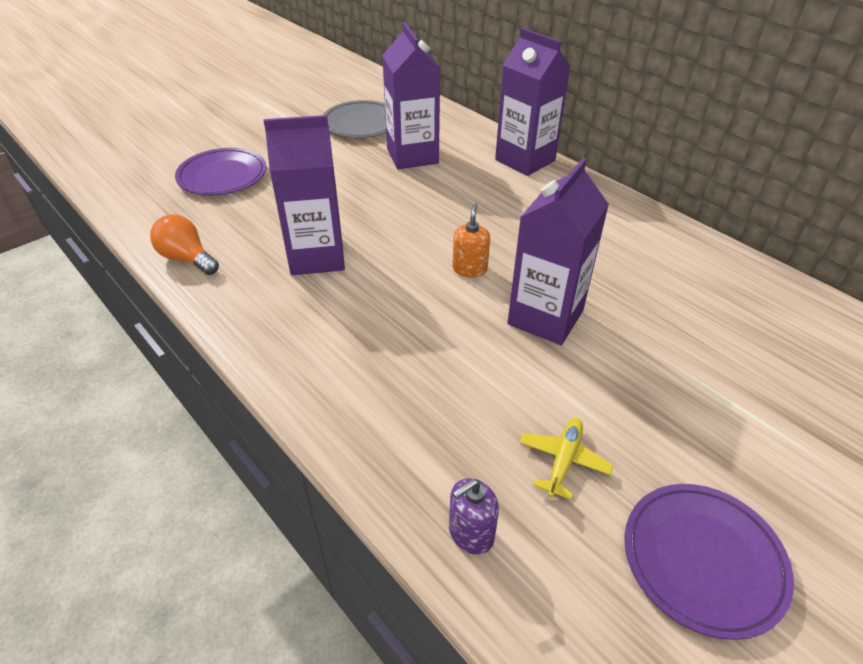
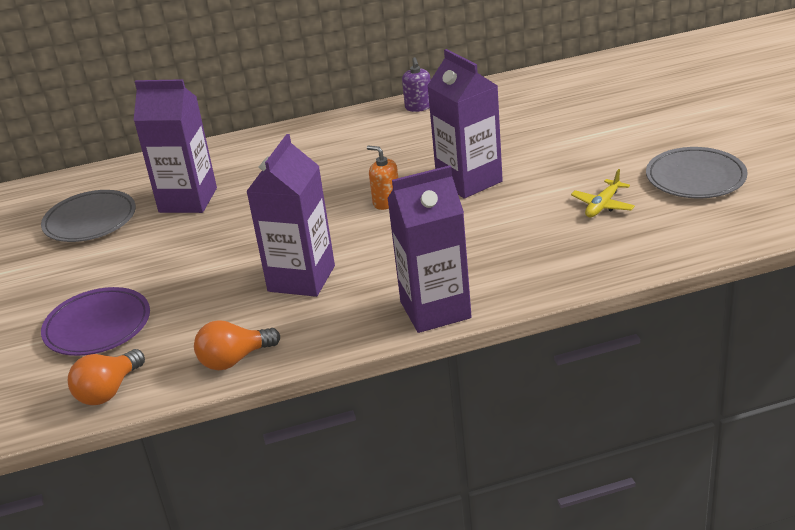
camera: 60 degrees left, 10 degrees down
purple soap dispenser [449,478,499,555] -> purple soap dispenser moved to [402,57,430,112]
purple carton [495,28,570,176] -> purple carton moved to [387,165,472,333]
yellow plane [519,418,614,500] -> yellow plane turned 105 degrees counterclockwise [571,169,635,217]
purple plate [625,484,794,640] -> grey plate [646,147,748,198]
none -> orange light bulb [68,349,145,405]

